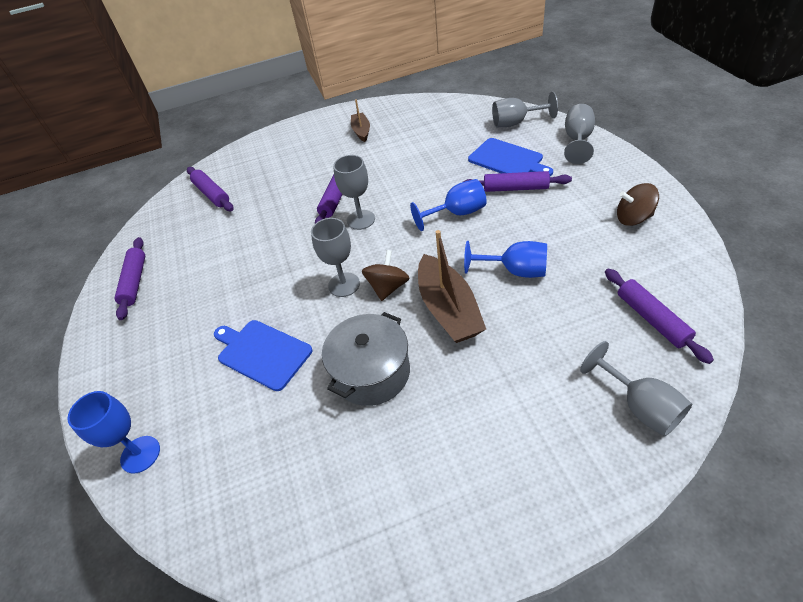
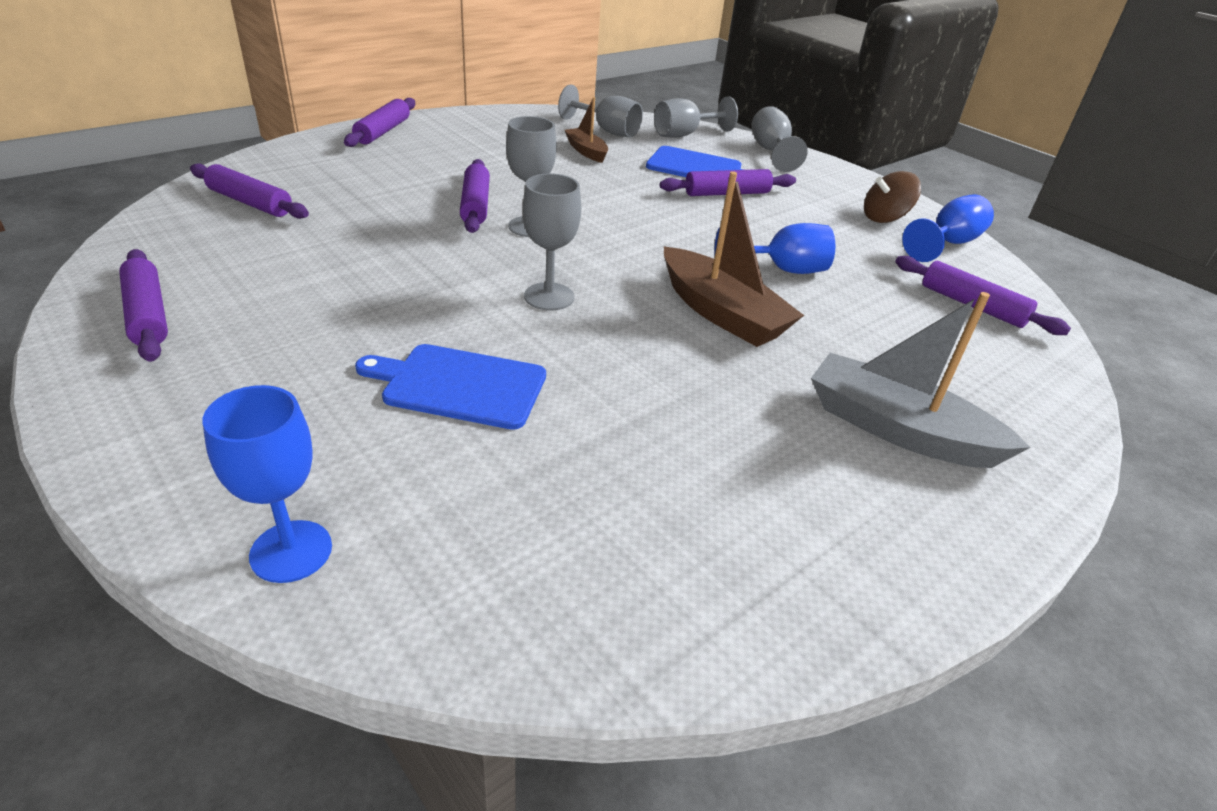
camera: 30 degrees left, 10 degrees down
grey pot [322,312,410,406] -> none
brown boat [351,99,370,142] -> brown boat moved to [565,97,608,163]
brown spinning top [362,250,409,301] -> none
blue goblet [410,179,487,231] -> blue goblet moved to [902,194,994,262]
grey goblet [580,341,692,436] -> grey goblet moved to [558,84,643,137]
none -> purple rolling pin [344,98,415,147]
none -> grey boat [811,292,1031,468]

